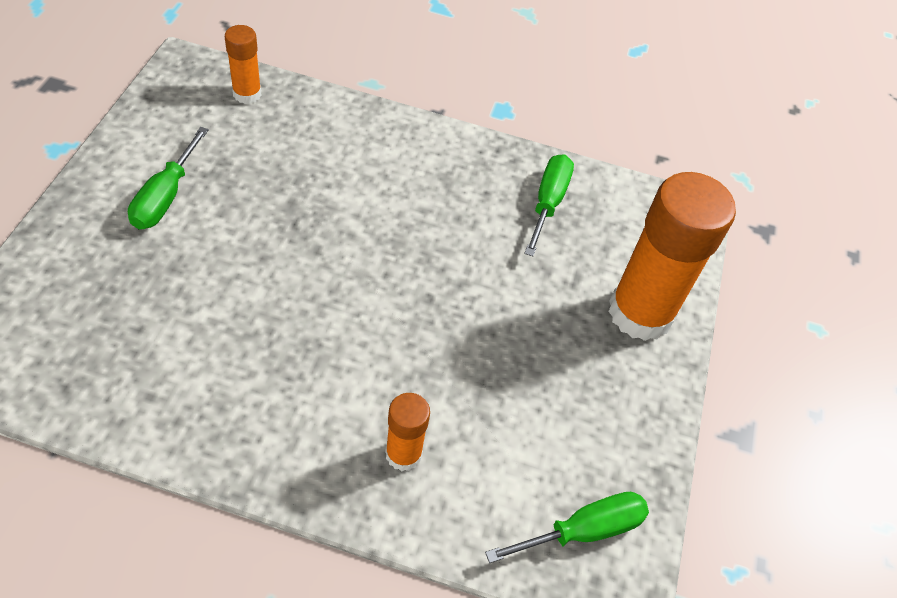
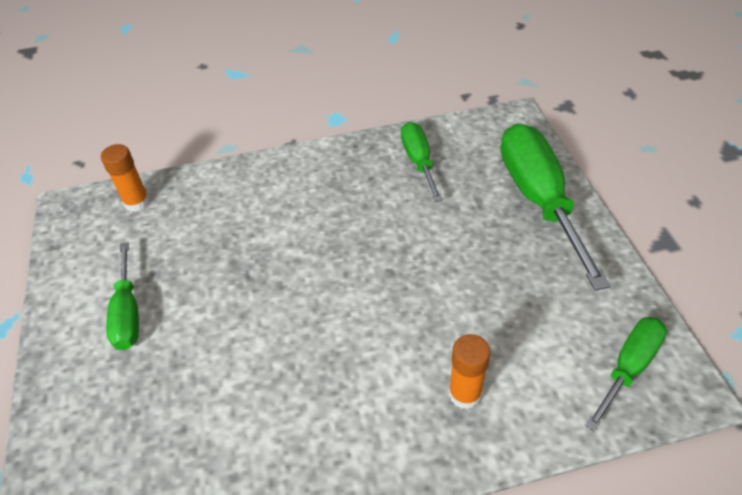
camera: 20 degrees left, 5 degrees down
orange glue stick [608,172,736,341] -> green screwdriver [500,123,610,291]

